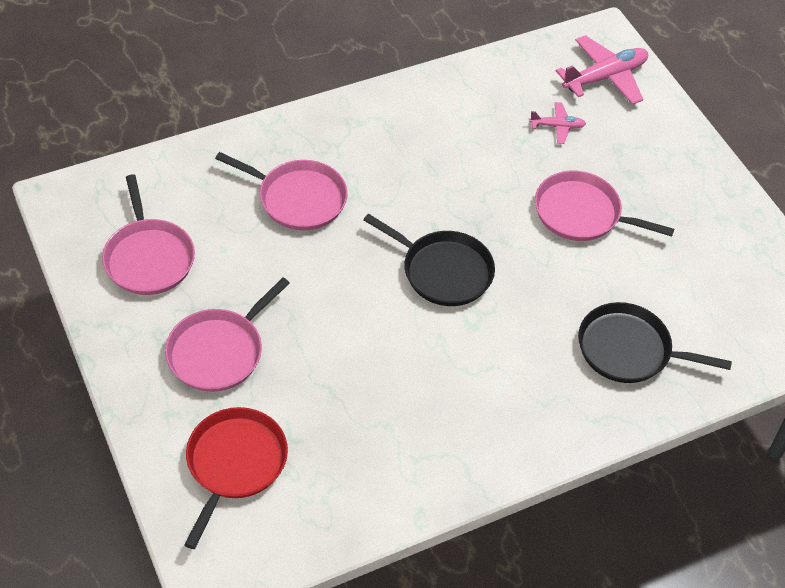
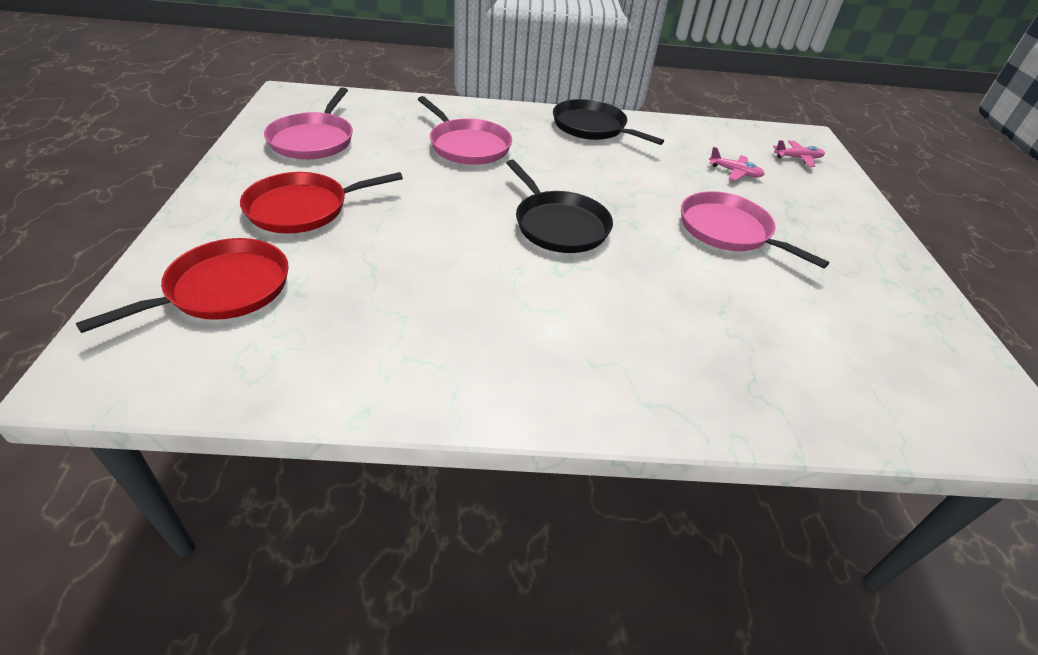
camera: 25 degrees right, 10 degrees down
pink pan [165,278,290,392] -> red pan [240,172,403,233]
pink plane [556,35,648,105] -> pink plane [773,140,825,167], size x0.53
black pan [578,302,732,383] -> black pan moved to [553,99,664,145]

